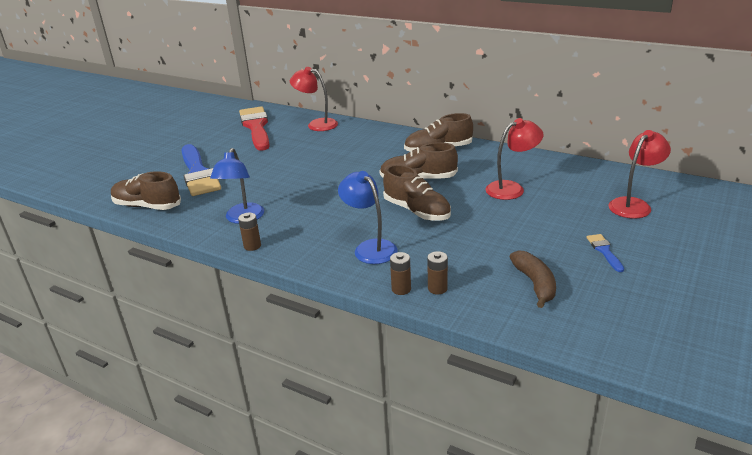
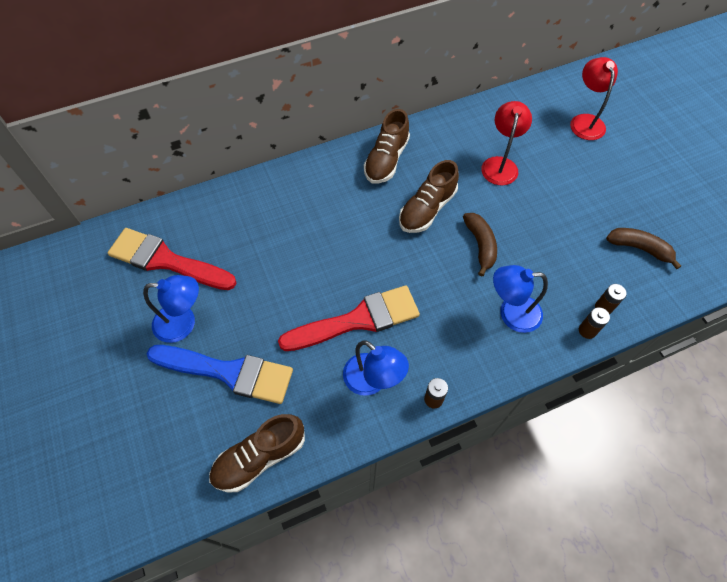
camera: 55 degrees left, 30 degrees up
red lamp [290,67,338,131] -> none
brown shoe [383,165,451,221] -> brown banana [463,213,497,277]
blue brush [587,234,624,272] -> none
none -> blue lamp [143,275,199,343]
none -> red brush [278,285,420,351]

